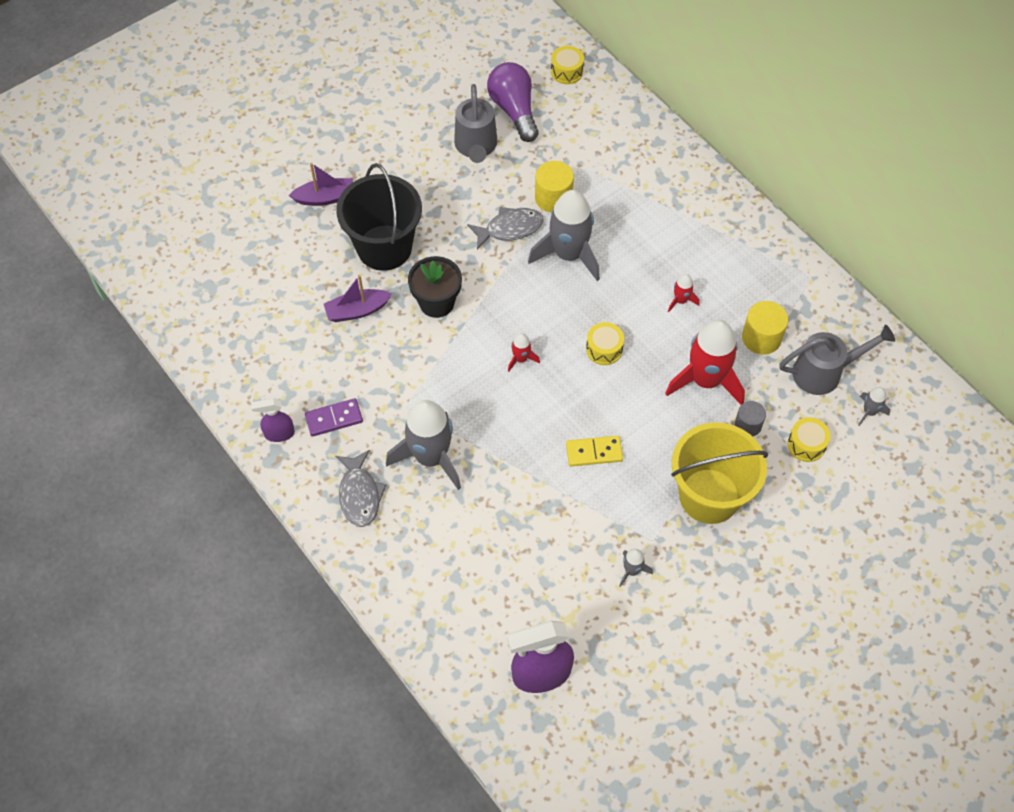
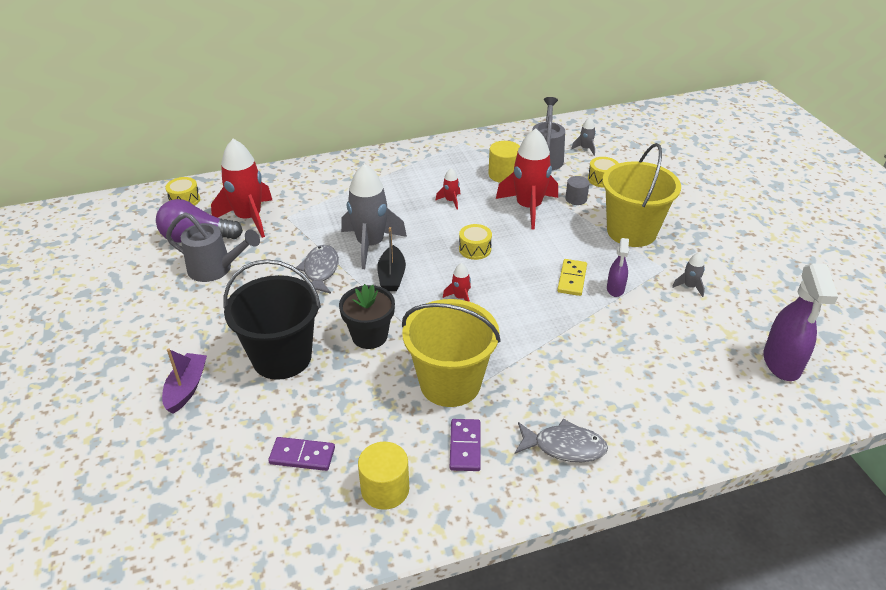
camera: 70 degrees left, 20 degrees down
purple spray bottle [251,398,295,442] -> purple spray bottle moved to [607,238,629,297]
purple boat [324,275,392,322] -> none
grey rocket [386,400,461,490] -> none
yellow cylinder [535,161,574,213] -> yellow cylinder moved to [358,442,409,510]
none -> red rocket [211,139,272,238]
none -> purple domino [268,437,335,471]
none -> black boat [377,227,406,291]
none -> yellow bucket [402,299,501,407]

